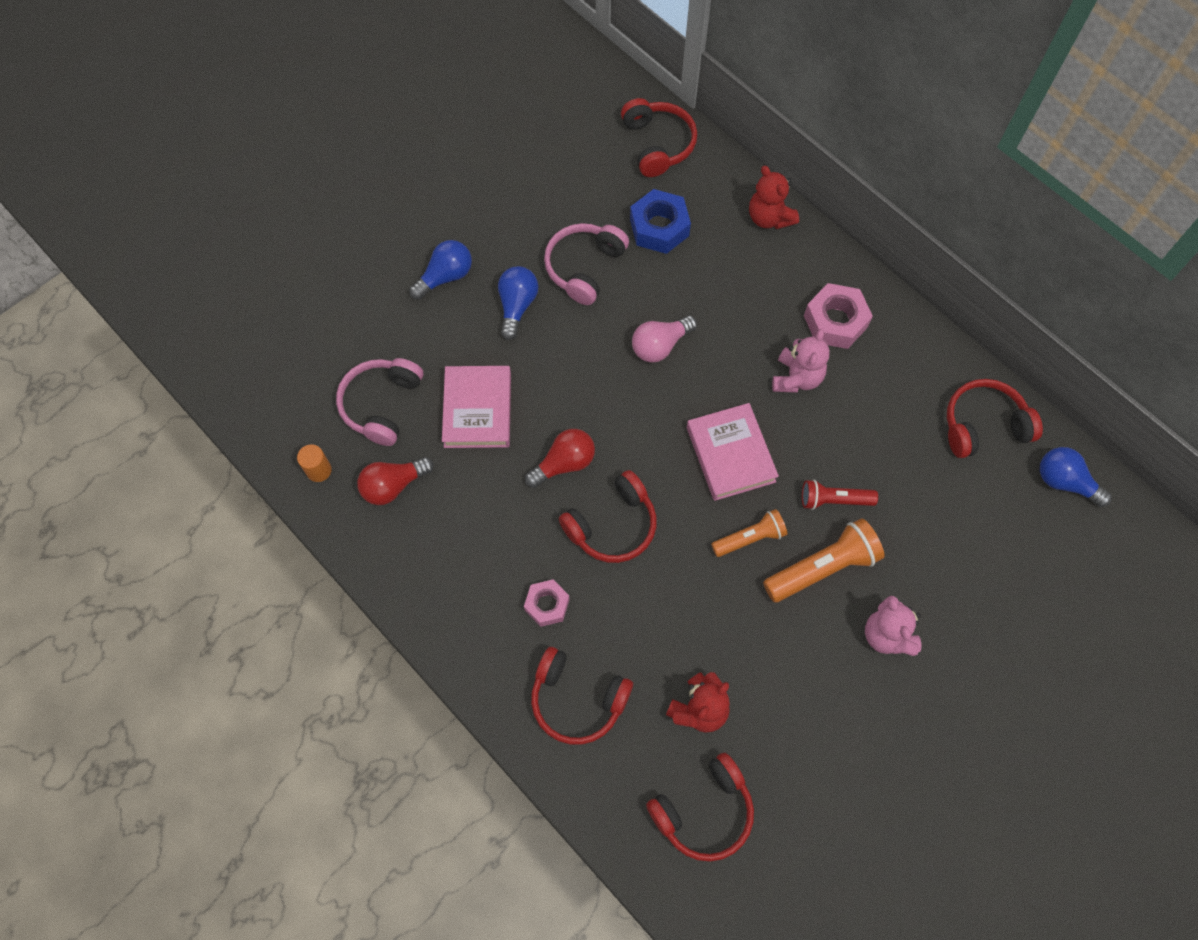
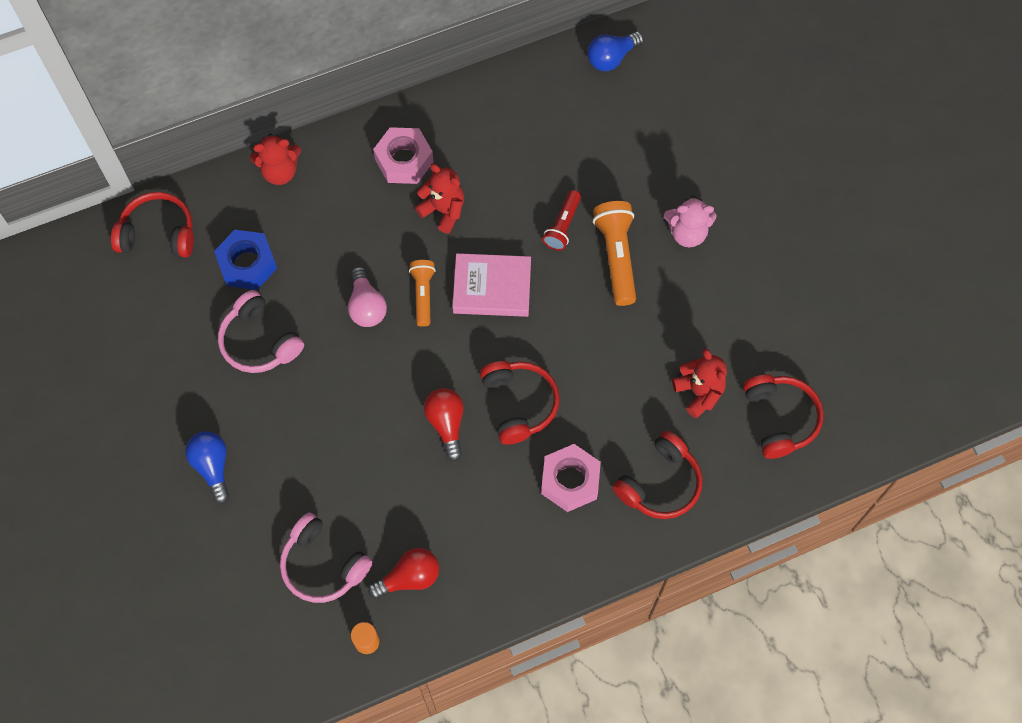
camera: 70 degrees left, 0 degrees up
red light bulb [357,457,434,505] -> red light bulb turned 105 degrees counterclockwise [368,548,439,599]
pink book [442,366,511,448] -> none
blue light bulb [498,266,538,340] -> none
pink nut [524,580,570,627] -> pink nut [541,444,601,512], size x1.55
orange flashlight [711,509,787,557] -> orange flashlight moved to [409,260,436,327]
pink teddy bear [772,329,830,393] -> red teddy bear [415,164,464,234]
red headphones [947,379,1043,458] -> none

